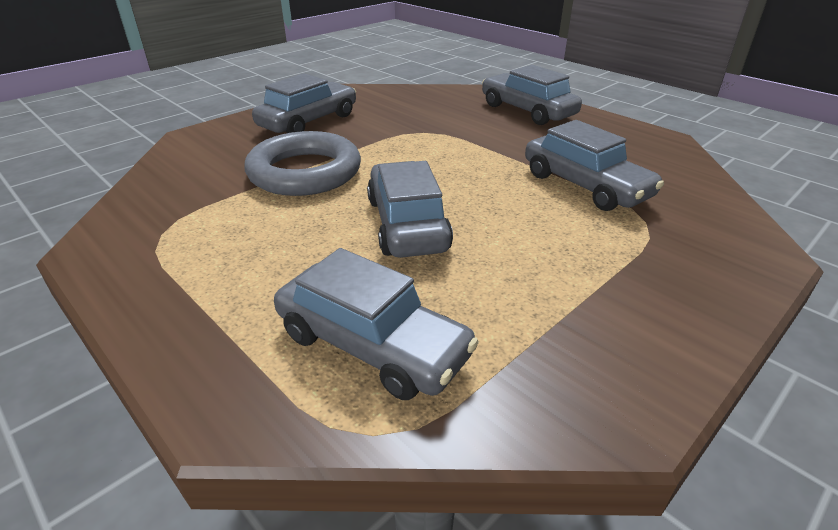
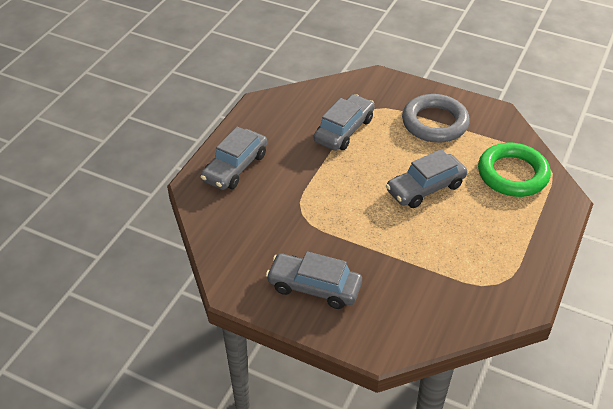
camera: 110 degrees left, 10 degrees up
grey ring [244,131,361,196] -> grey ring moved to [402,94,470,143]
grey car [274,248,479,400] -> green ring [478,143,551,197]

